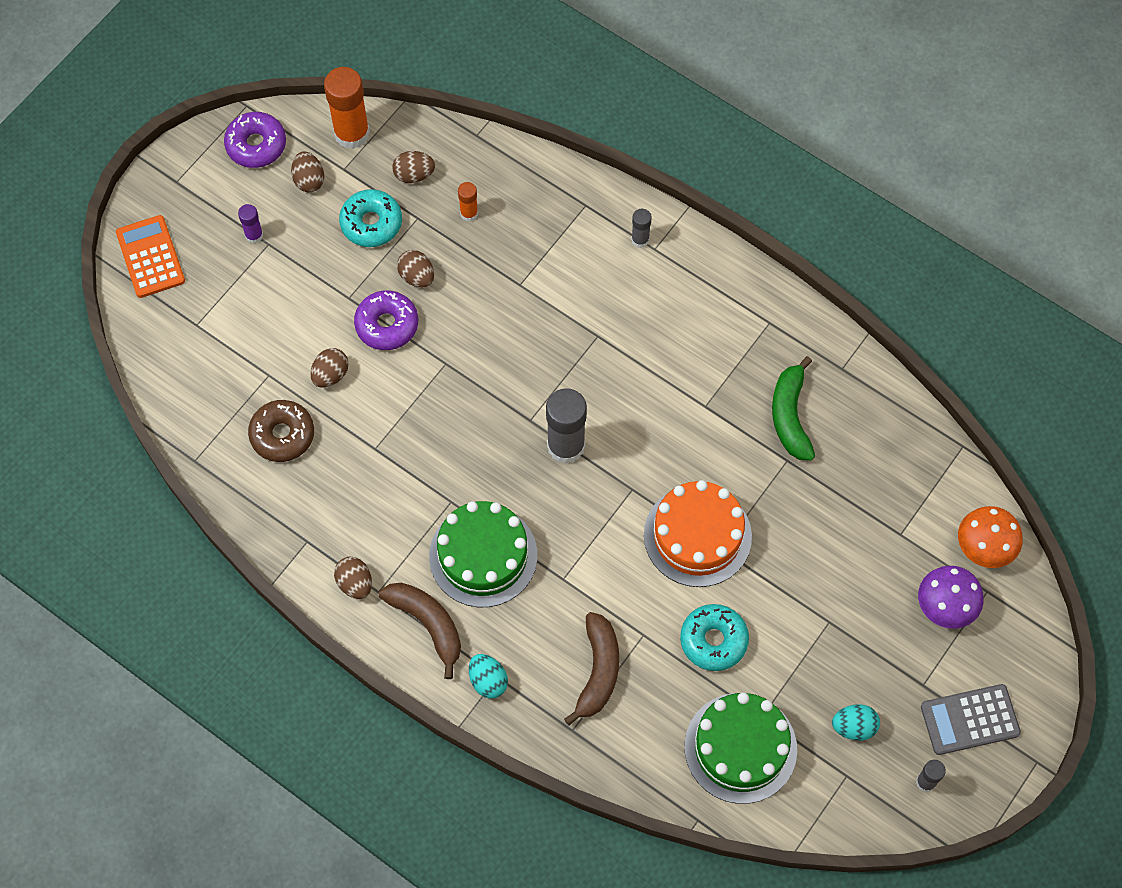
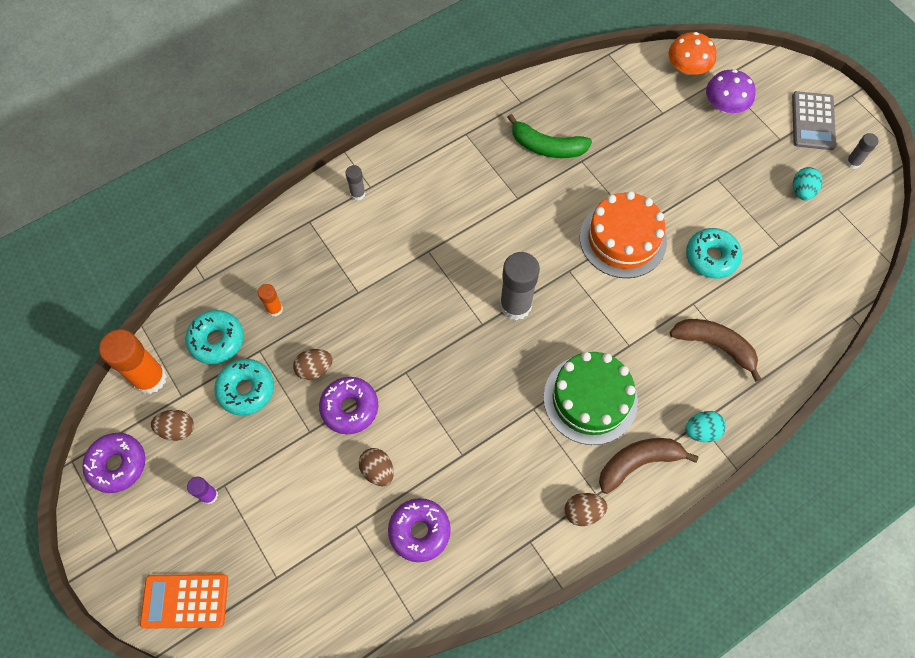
camera: 70 degrees left, 0 degrees up
brown donut [248,400,314,462] -> purple donut [388,498,451,562]
brown egg [392,151,435,183] -> turquoise donut [185,310,244,364]
green cake [685,692,797,804] -> none

